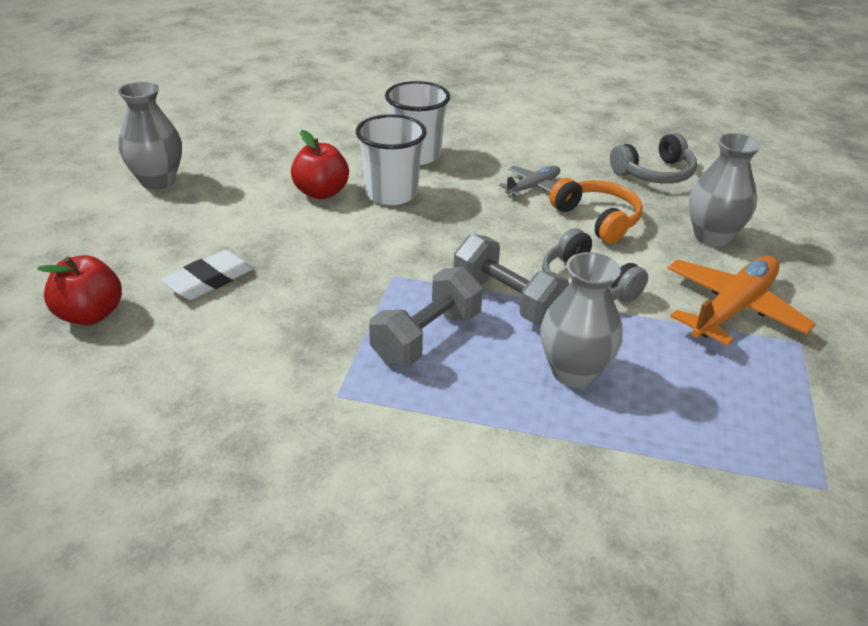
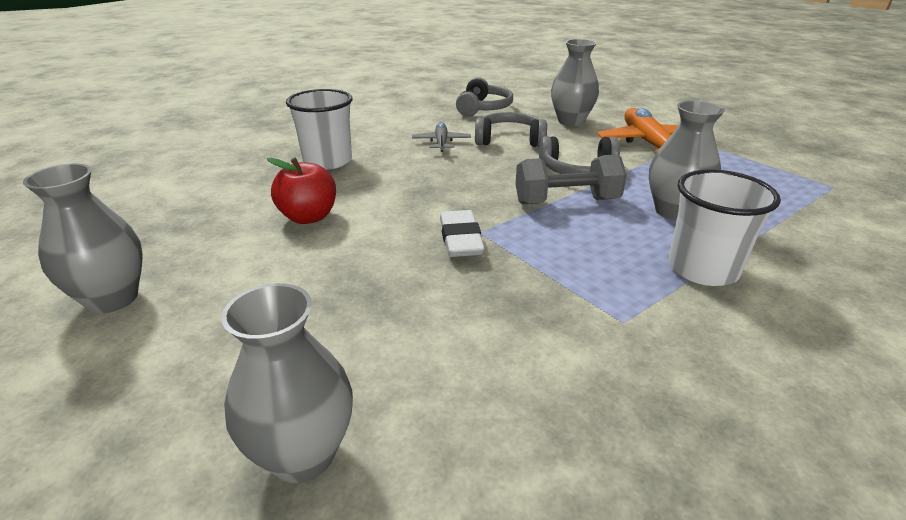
camera: 50 degrees left, 5 degrees down
red apple [37,255,122,325] -> grey vase [221,283,353,483]
white eraser [161,250,254,300] -> white eraser moved to [440,210,485,257]
white cup [356,115,427,205] -> white cup moved to [668,169,781,286]
grey dumbbell [369,267,483,366] -> none
orange headphones [549,178,643,244] -> grey headphones [475,112,547,147]

